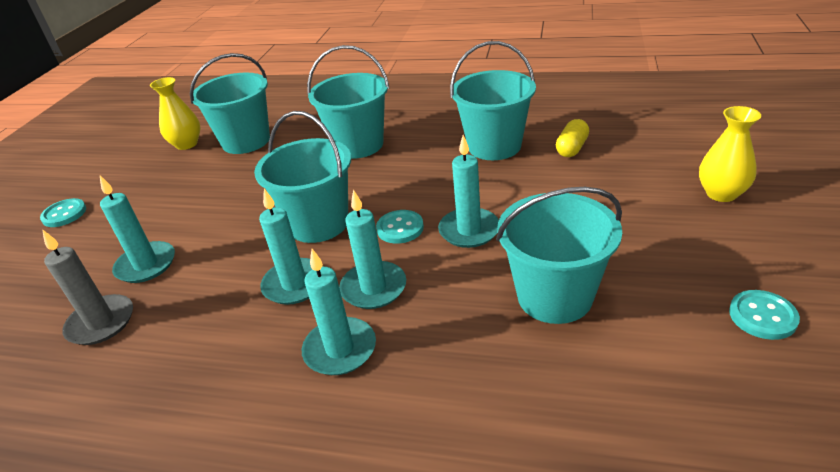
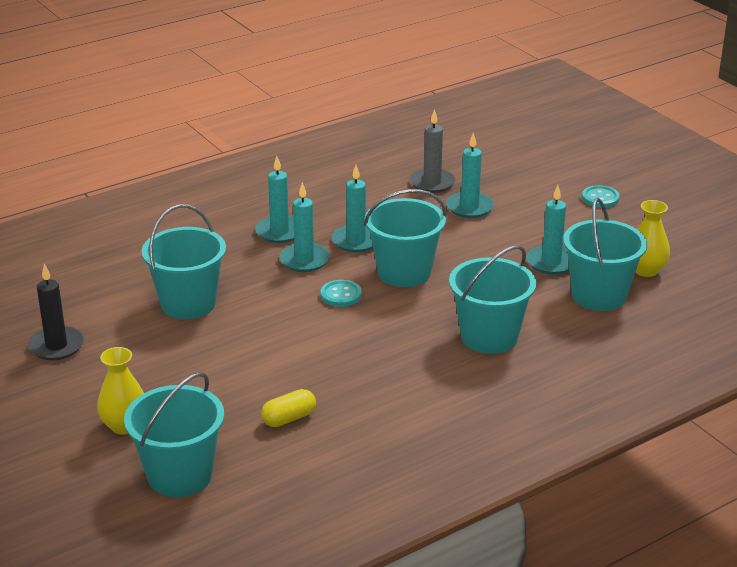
camera: 130 degrees right, 5 degrees down
turquoise candle [438,135,499,248] -> turquoise candle moved to [526,185,569,275]
turquoise bucket [450,41,536,160] -> turquoise bucket moved to [124,372,224,497]
yellow capsule [556,119,589,157] -> yellow capsule turned 75 degrees clockwise [261,389,316,427]
turquoise button [729,290,800,340] -> black candle [28,264,84,360]

